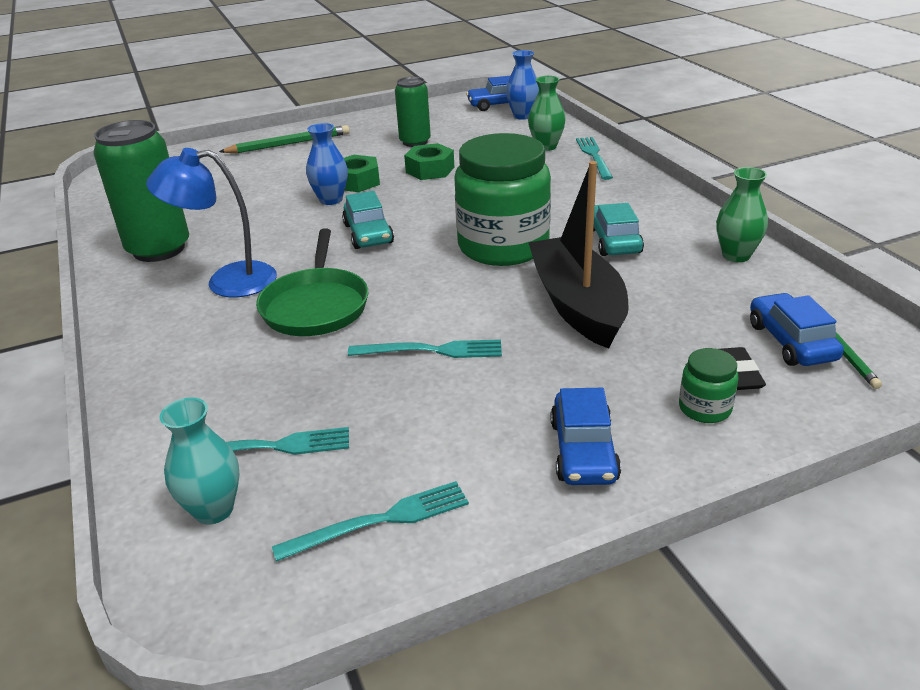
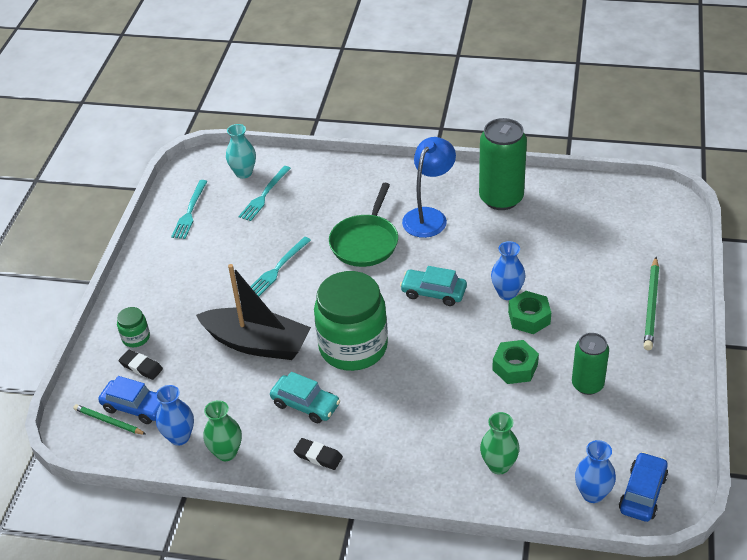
camera: 125 degrees right, 10 degrees up
green pan [256,228,368,336] -> green pan turned 105 degrees counterclockwise [329,183,398,267]
blue car [550,388,621,485] -> none
turquoise fork [576,137,613,180] -> none
none -> blue vase [156,385,194,446]
none -> black eraser [294,438,343,470]

